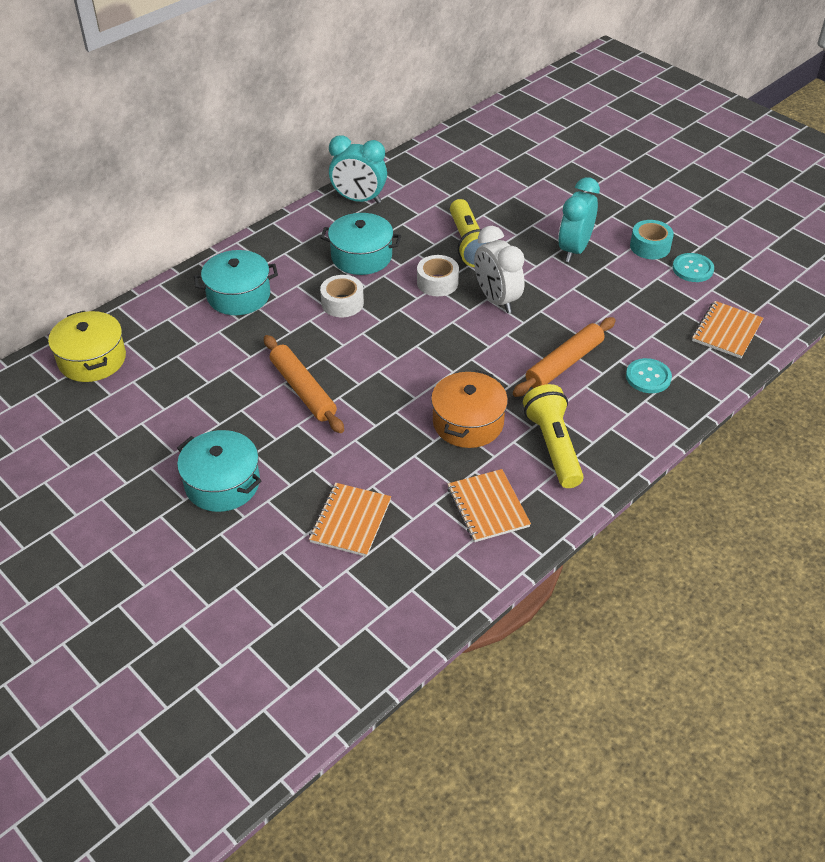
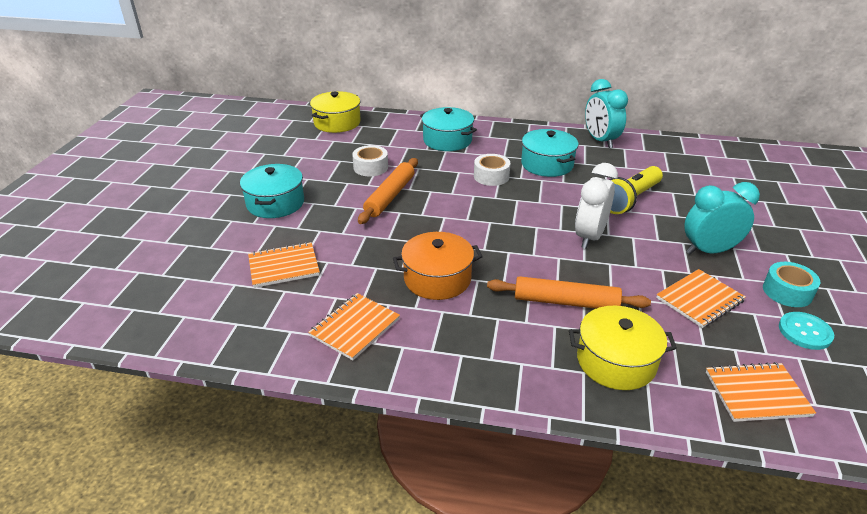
camera: 55 degrees right, 10 degrees down
white tape [417,255,459,296] -> white tape moved to [352,145,388,176]
yellow flashlight [523,384,584,488] -> none
turquoise button [626,358,672,393] -> yellow pot [569,306,677,390]
none -> orange notebook [656,269,746,328]

